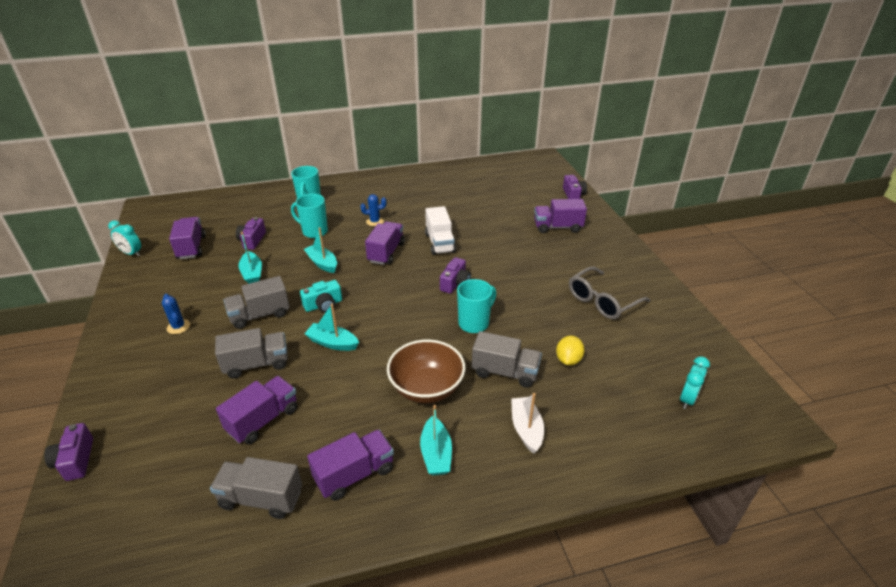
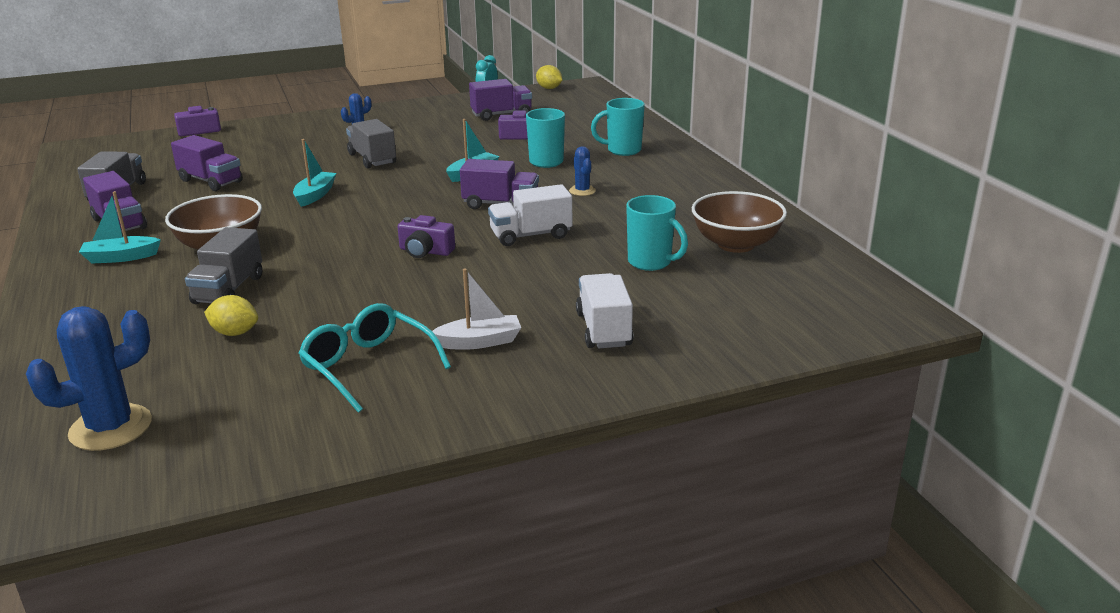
camera: 85 degrees right, 10 degrees down
grey truck [215,328,288,379] -> none
turquoise boat [238,232,262,284] -> none
turquoise camera [300,280,342,313] -> none
turquoise mug [457,279,496,333] -> turquoise mug moved to [626,195,688,271]
white boat [511,393,544,454] -> white boat moved to [432,269,521,350]
purple truck [534,199,587,233] -> white truck [576,273,633,348]
purple camera [563,175,587,199] -> none
grey glasses [569,267,651,319] -> turquoise glasses [298,303,451,413]
turquoise clock [680,356,710,409] -> blue cactus [26,306,152,451]
none -> yellow lemon [536,65,562,89]
none -> brown bowl [692,191,787,253]

